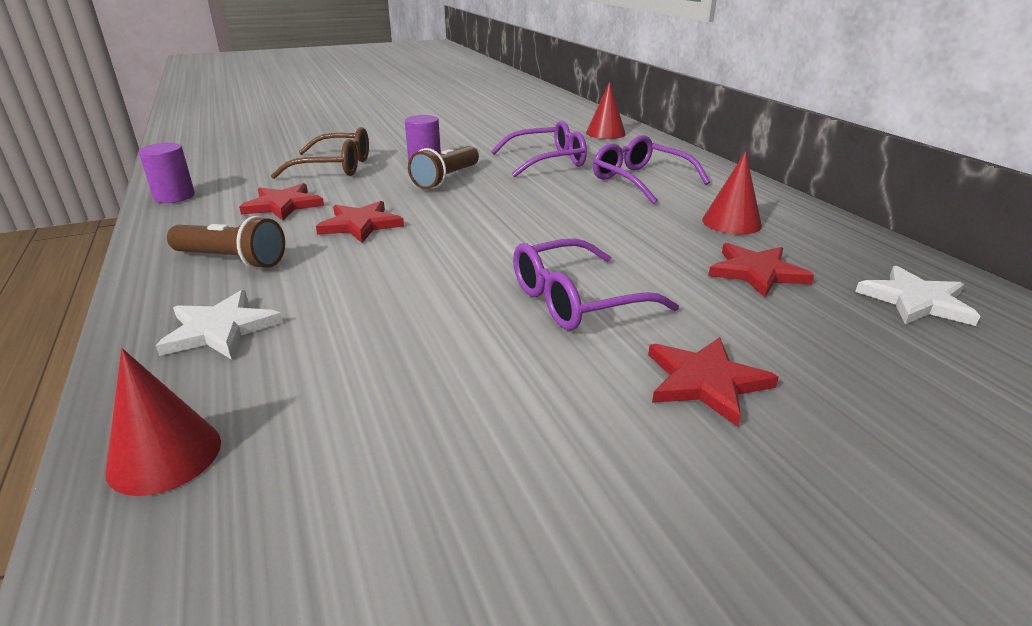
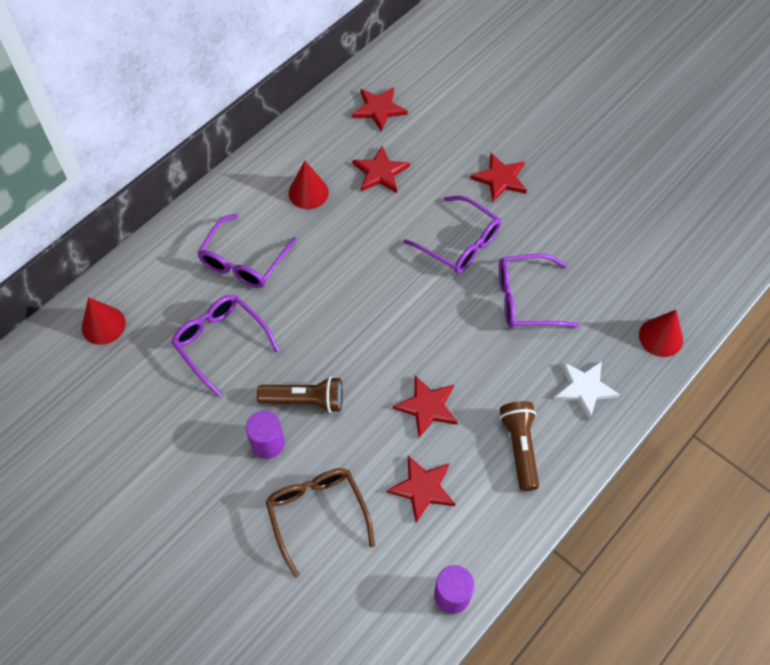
camera: 115 degrees left, 30 degrees up
white star [855,266,980,326] -> red star [352,87,408,132]
none -> purple glasses [499,254,579,328]

